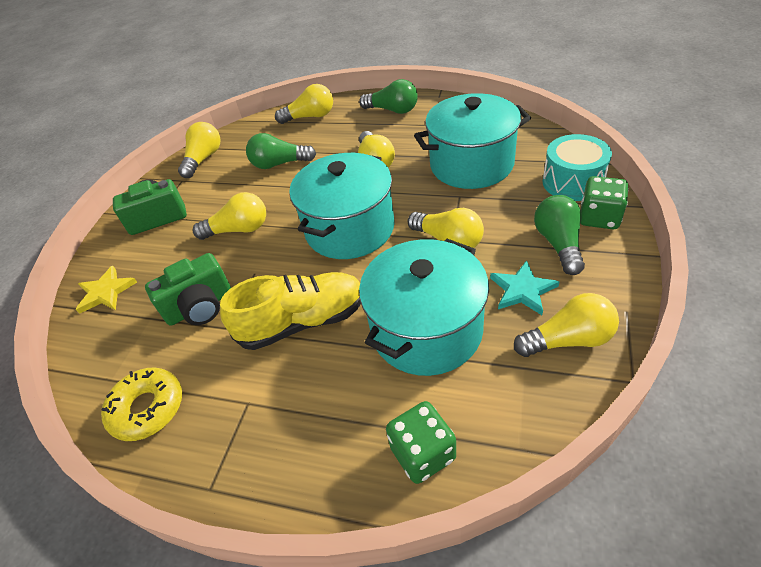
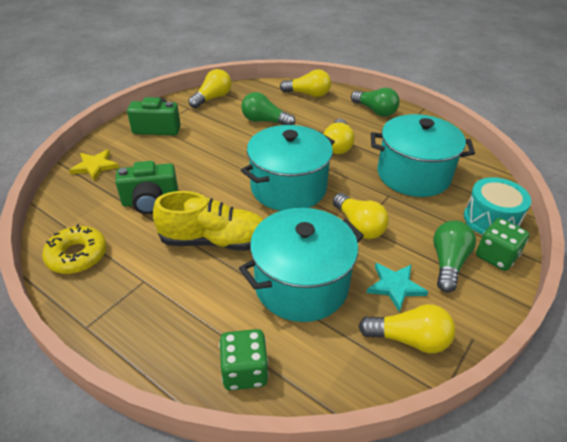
camera: 15 degrees right, 5 degrees down
yellow light bulb [193,192,266,240] -> none

